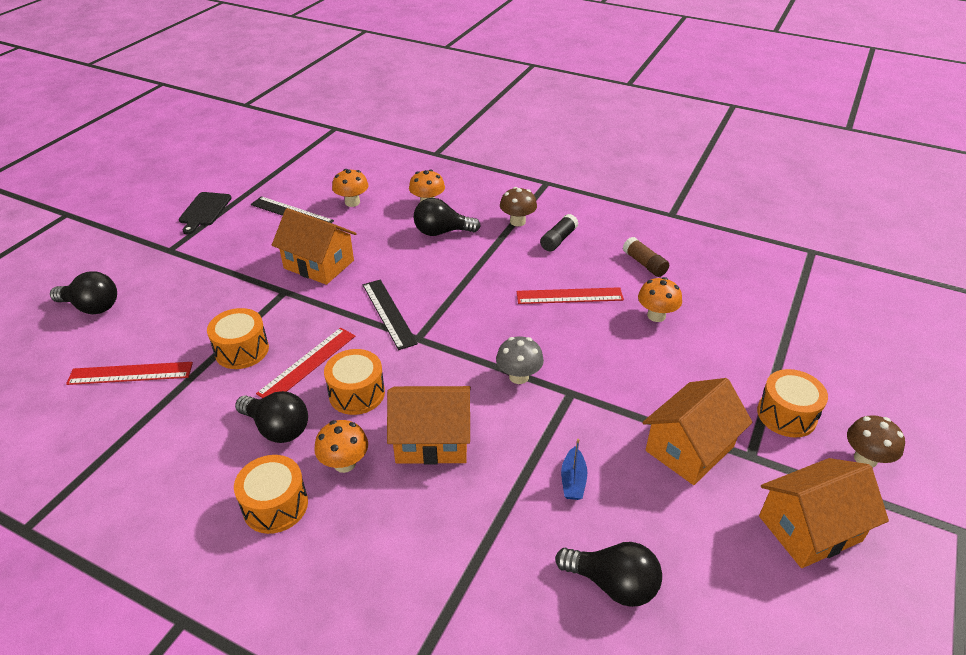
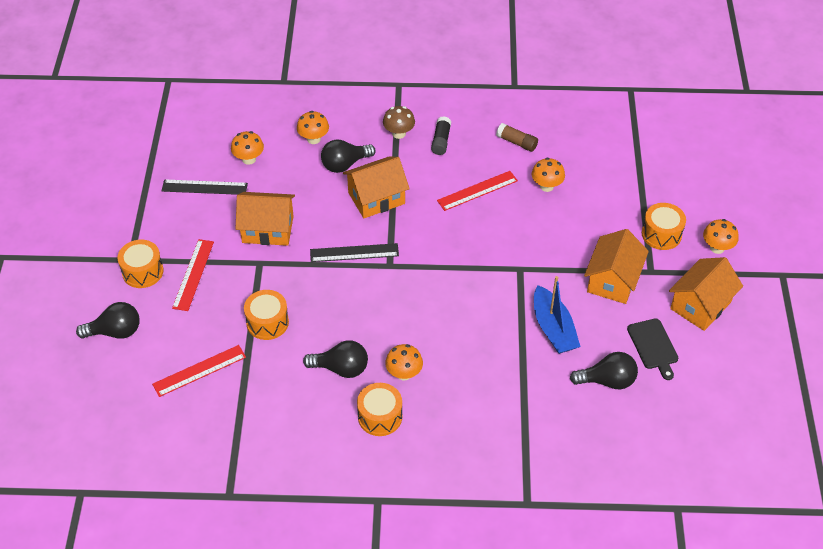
camera: 25 degrees left, 10 degrees up
black cutting board [179,192,232,234] -> black cutting board moved to [627,318,678,380]
red ruler [256,328,355,398] -> red ruler moved to [172,239,214,311]
orange drum [324,349,385,415] -> orange drum moved to [118,240,164,288]
black ruler [363,280,418,350] -> black ruler turned 45 degrees counterclockwise [310,243,399,262]
orange house [387,386,471,465] -> orange house moved to [343,156,410,218]
grey mushroom [496,336,544,384] -> none
blue boat [561,439,587,500] -> blue boat [534,276,581,354], size x1.93
brown mushroom [847,415,905,468] -> orange mushroom [703,219,739,254]

